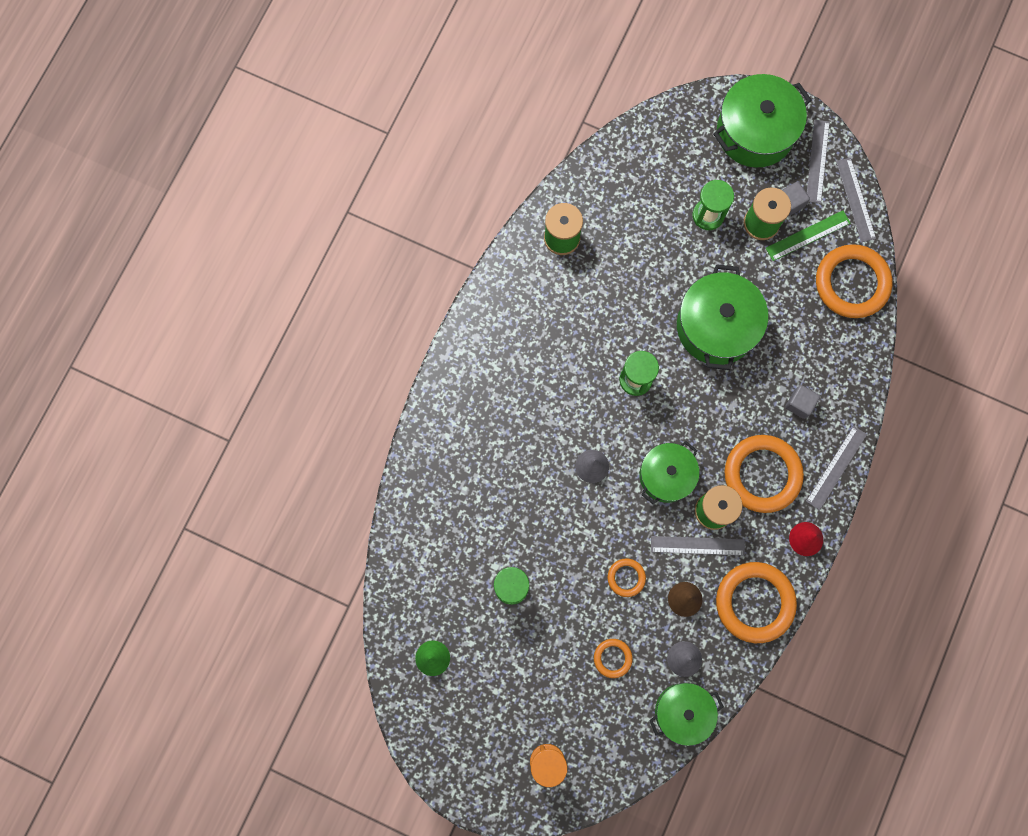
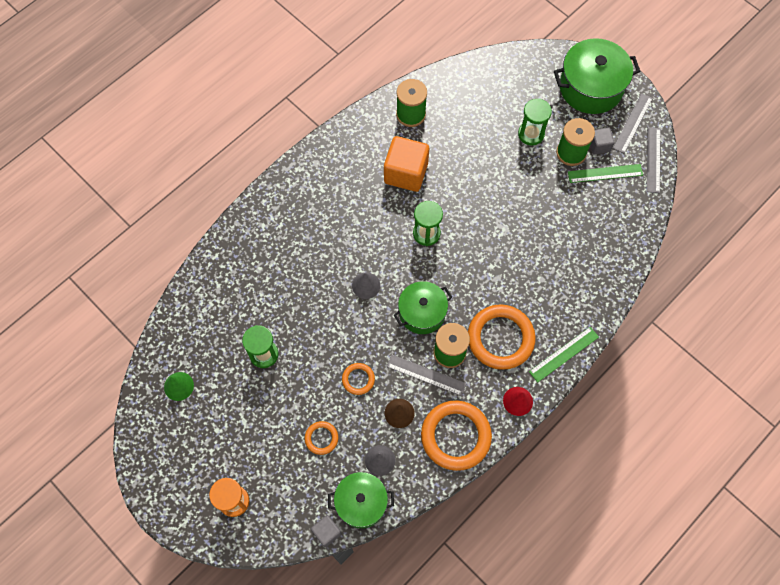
camera: 20 degrees right, 10 degrees down
green pot [677,264,768,370] -> none
grey cube [785,385,820,419] -> grey cube moved to [311,515,342,547]
grey ruler [806,426,867,510] -> green ruler [529,327,599,383]
orange ring [816,244,893,318] -> none
none -> orange cube [384,136,429,192]

